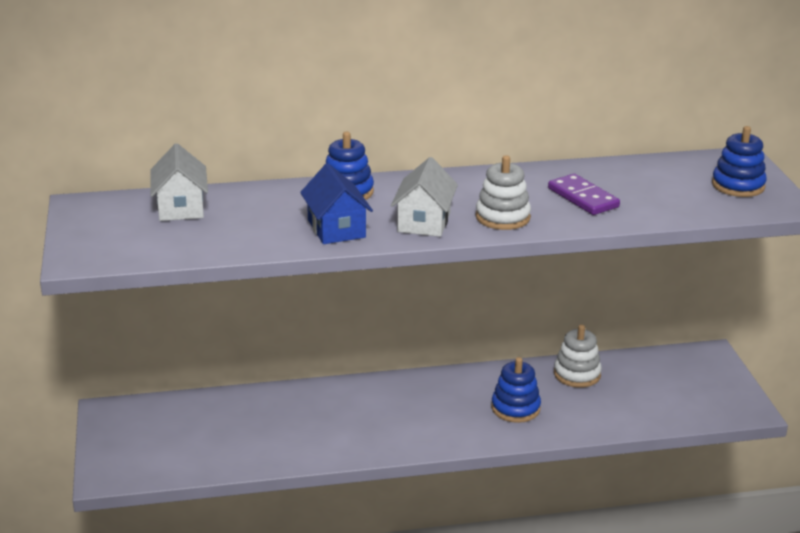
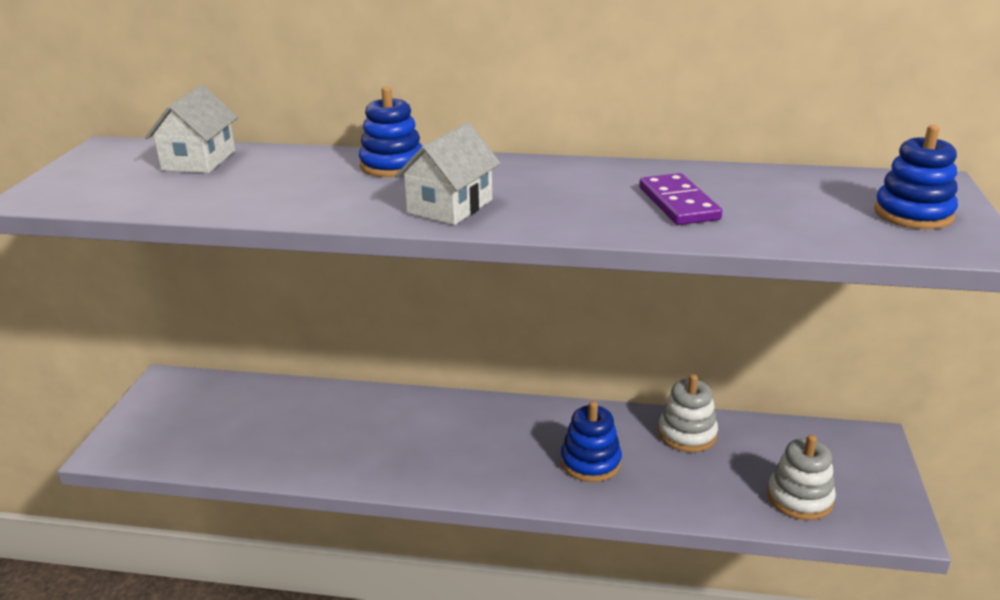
camera: 20 degrees right, 0 degrees up
blue house [300,163,373,244] -> none
white stacking toy [476,155,531,230] -> white stacking toy moved to [767,435,836,520]

